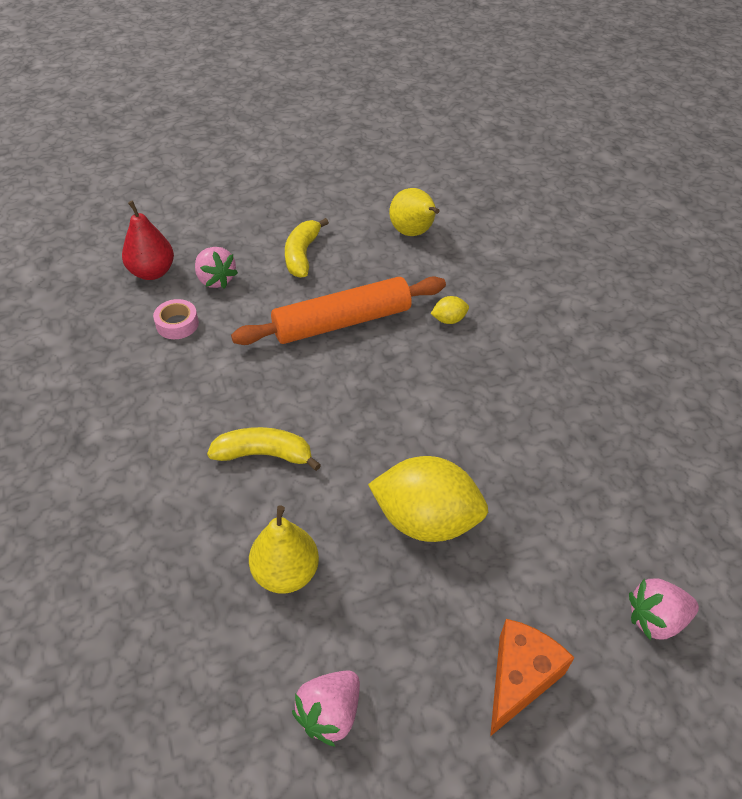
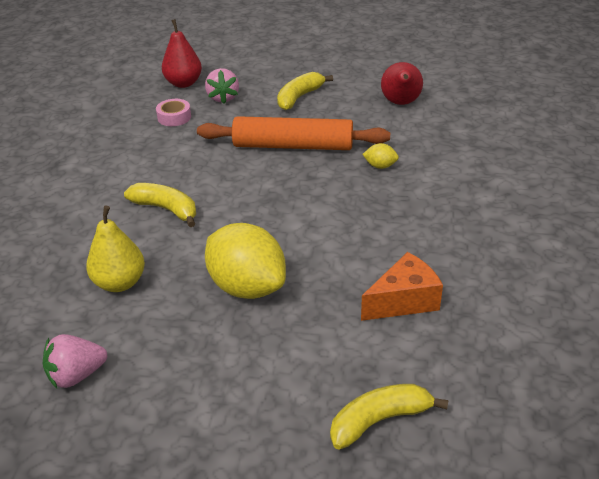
camera: 30 degrees right, 10 degrees down
yellow pear [389,188,439,236] -> red pear [381,62,423,105]
orange cheese [490,619,574,736] -> orange cheese moved to [361,252,443,321]
pink strawberry [629,578,699,641] -> yellow banana [330,384,448,450]

